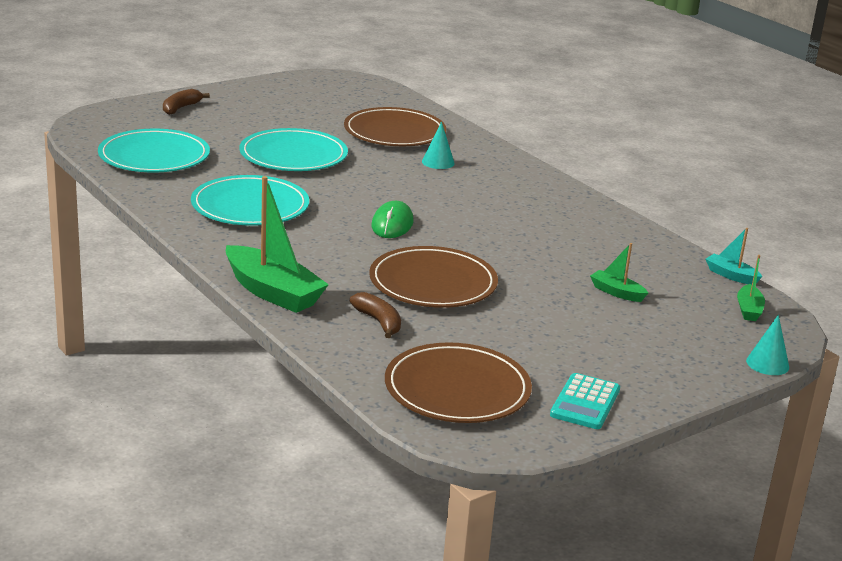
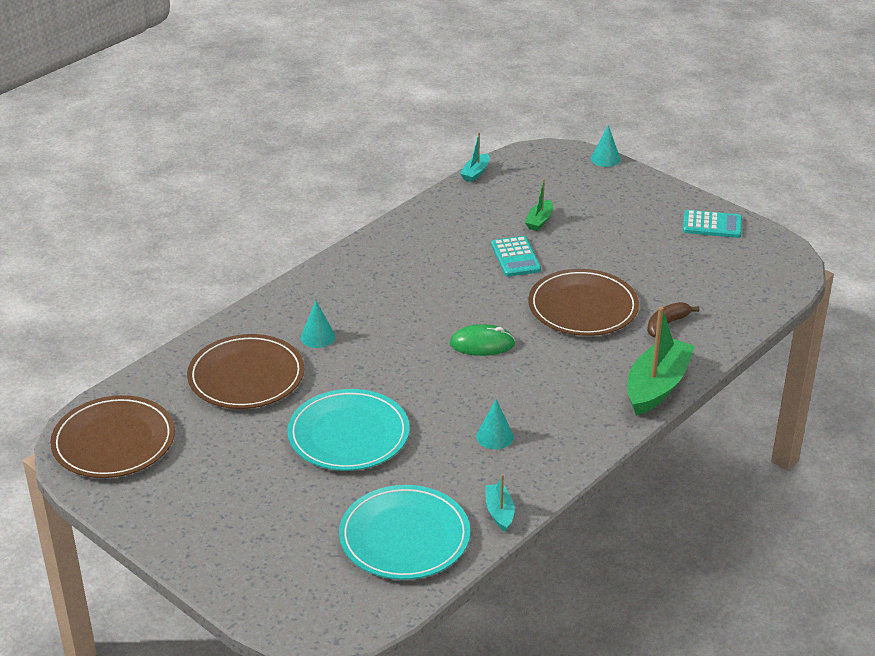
camera: 100 degrees left, 10 degrees up
brown banana [163,89,210,115] -> none
turquoise plate [191,175,309,226] -> turquoise cone [476,399,514,449]
brown plate [385,342,532,423] -> brown plate moved to [50,395,175,478]
green boat [737,255,765,321] -> none
none -> turquoise boat [485,474,515,532]
none -> turquoise calculator [491,236,541,277]

